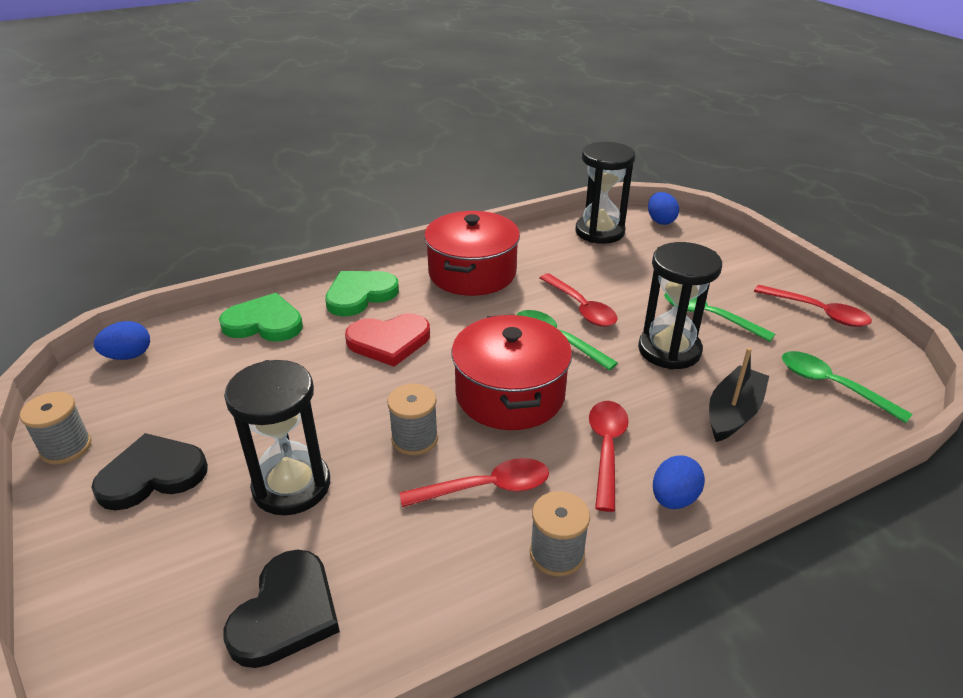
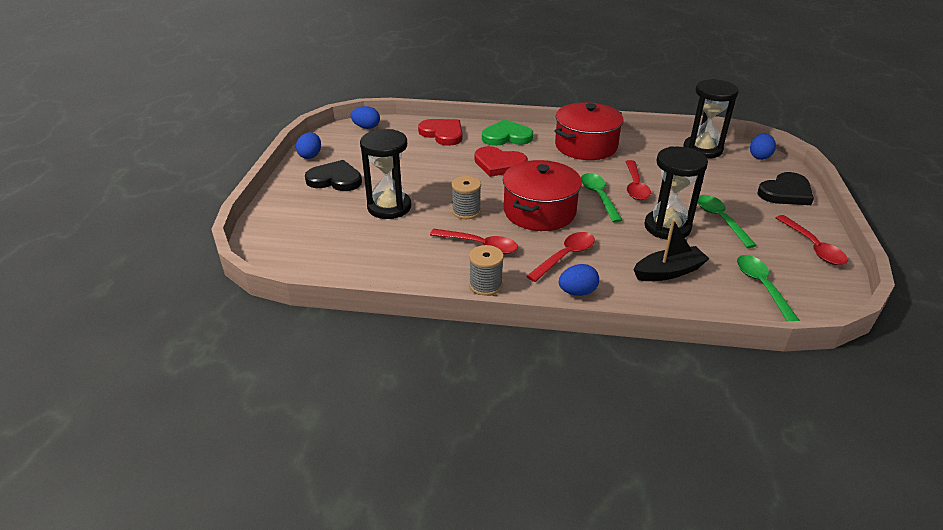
camera: 35 degrees right, 0 degrees up
grey spool [20,392,92,464] -> blue egg [296,132,321,159]
green heart [219,293,303,342] -> red heart [418,119,462,146]
black heart [223,549,340,668] -> black heart moved to [758,172,814,205]

